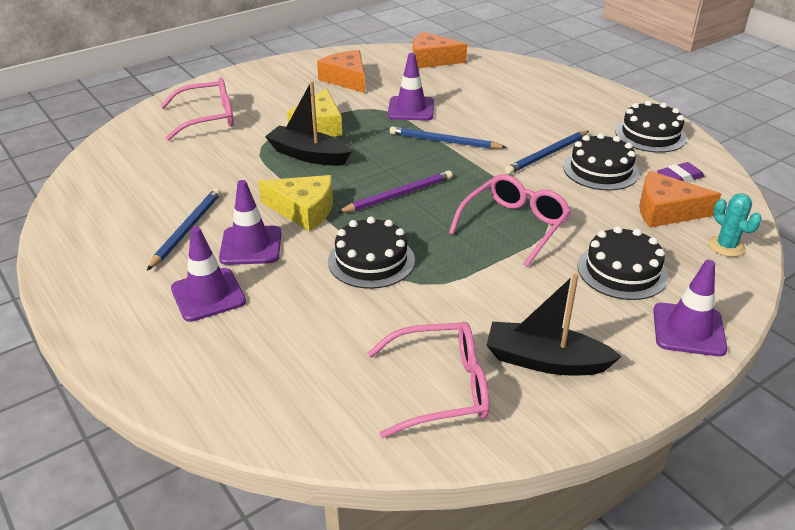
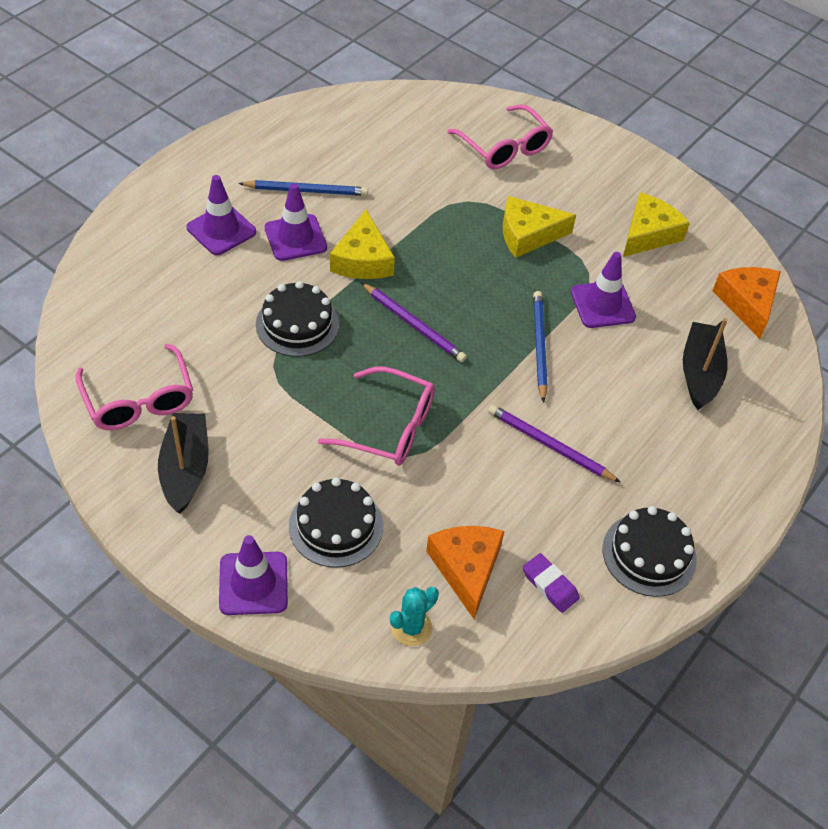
camera: 70 degrees right, 15 degrees up
black boat [265,81,352,166] -> black boat moved to [683,318,728,410]
orange cheese [317,50,365,93] -> yellow cheese [623,192,690,257]
blue pencil [505,131,589,175] -> purple pencil [488,405,621,483]
black cake [563,133,639,191] -> none

